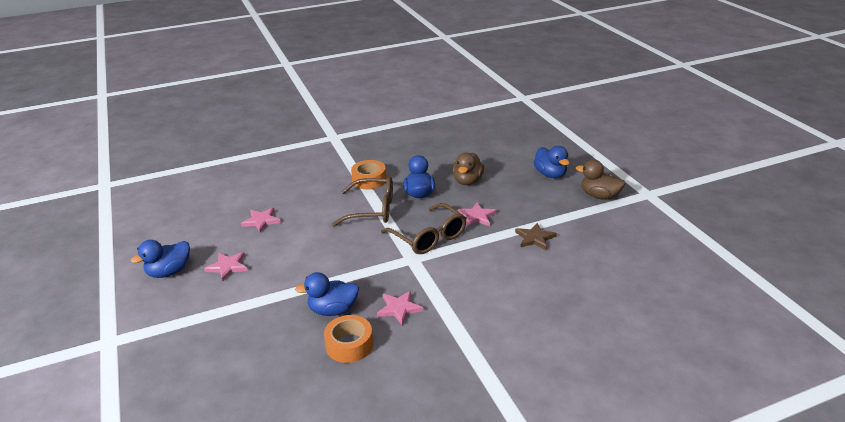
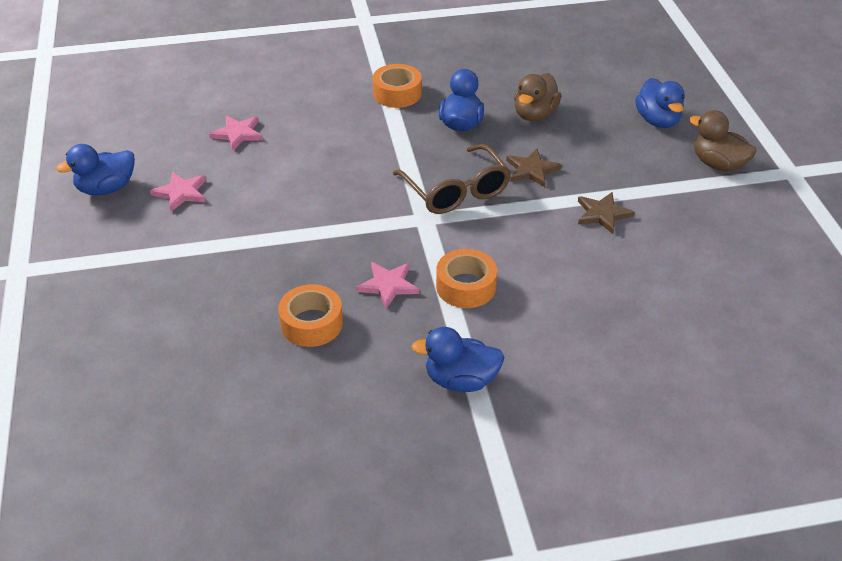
camera: 10 degrees right, 10 degrees up
blue duck [295,272,359,316] -> blue duck moved to [411,327,504,392]
brown glasses [332,177,393,226] -> none
pink star [458,202,497,226] -> brown star [506,149,561,187]
none -> orange tape [436,249,497,308]

